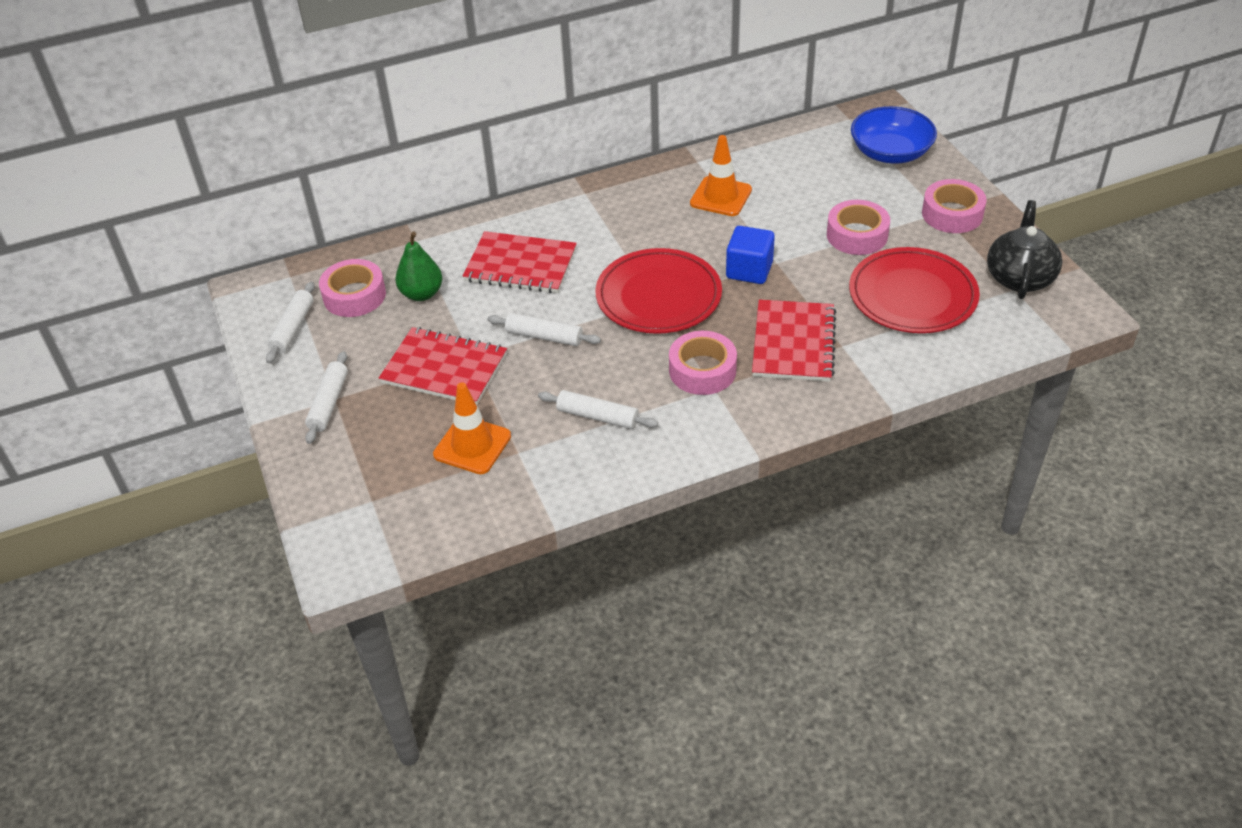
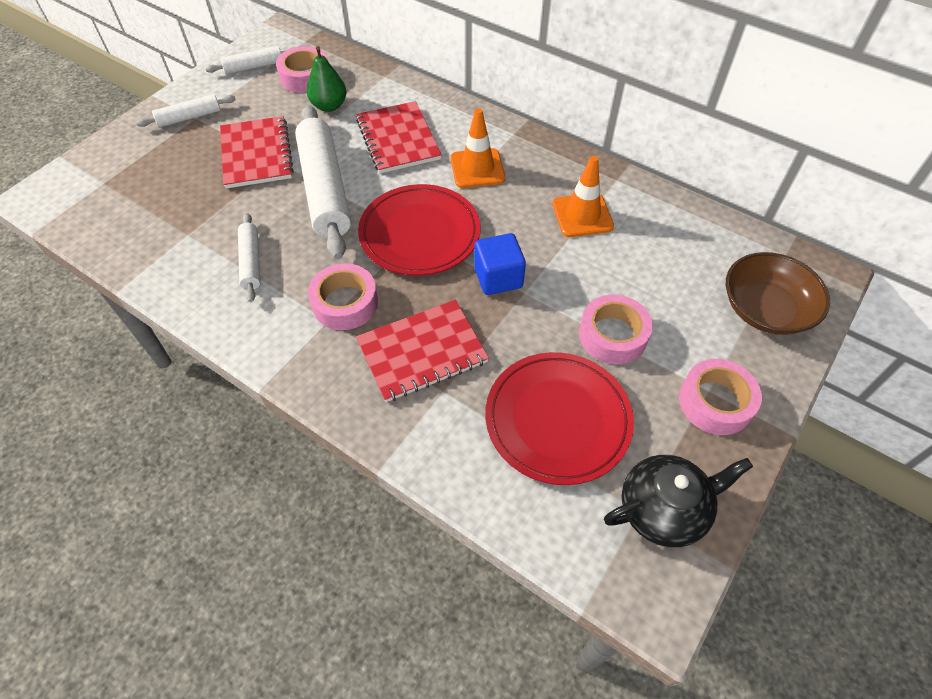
camera: 55 degrees right, 10 degrees up
orange traffic cone [433,382,511,474] -> orange traffic cone moved to [450,108,505,188]
white rolling pin [488,313,601,346] -> white rolling pin [295,105,351,259], size x2.02
blue bowl [851,106,937,163] -> brown bowl [726,252,830,335]

